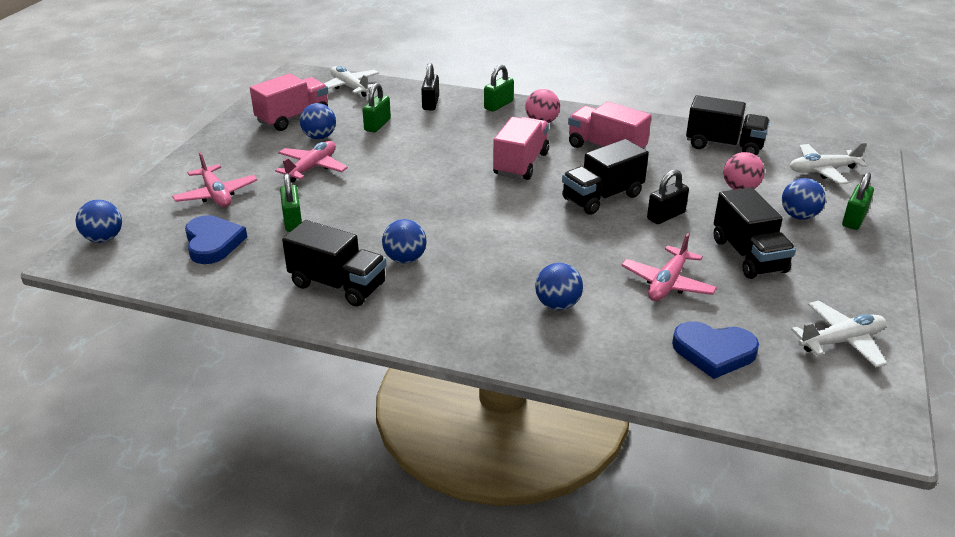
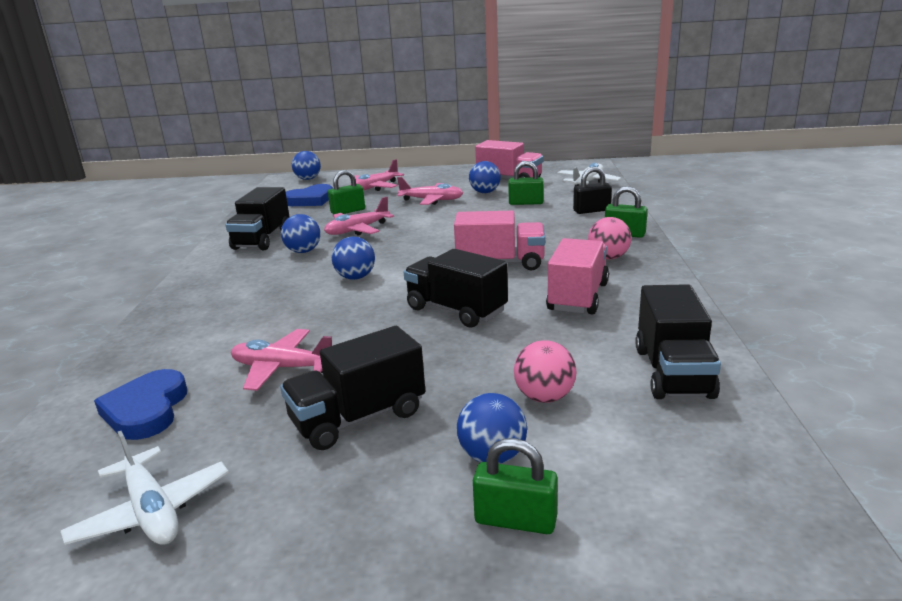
camera: 75 degrees right, 10 degrees down
blue ball [535,263,583,310] -> blue ball moved to [332,236,375,280]
black padlock [647,169,689,224] -> none
white plane [790,142,868,185] -> none
none -> pink plane [324,197,394,236]

